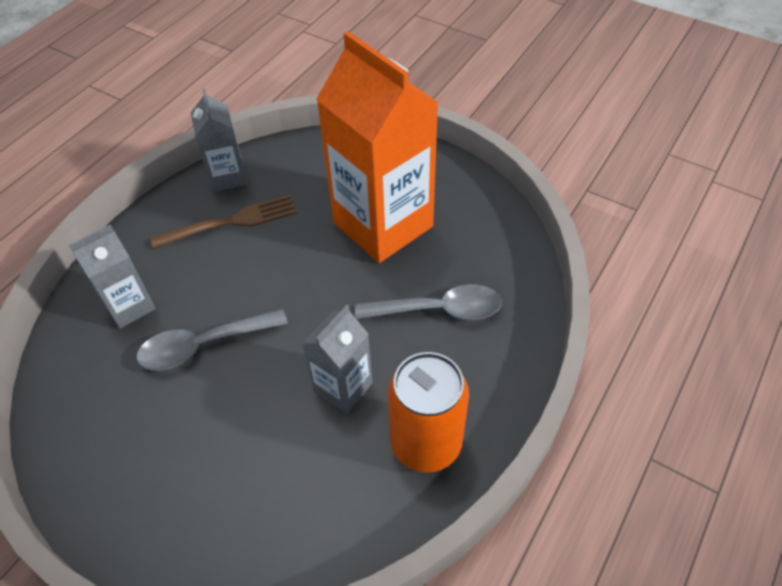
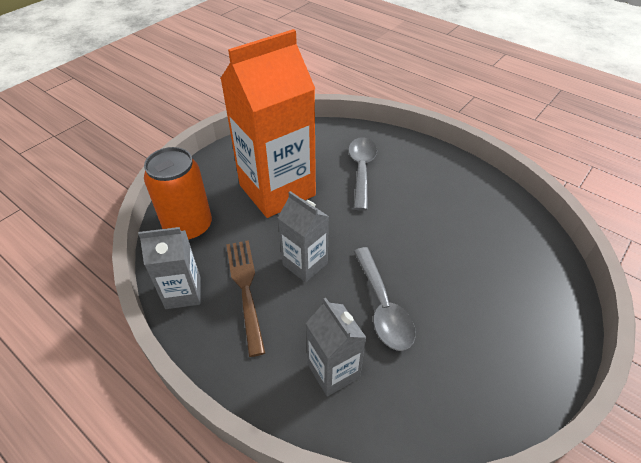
camera: 85 degrees left, 5 degrees down
grey carton [302,305,373,414] -> grey carton moved to [278,191,329,283]
orange can [388,352,469,473] -> orange can moved to [144,147,212,242]

